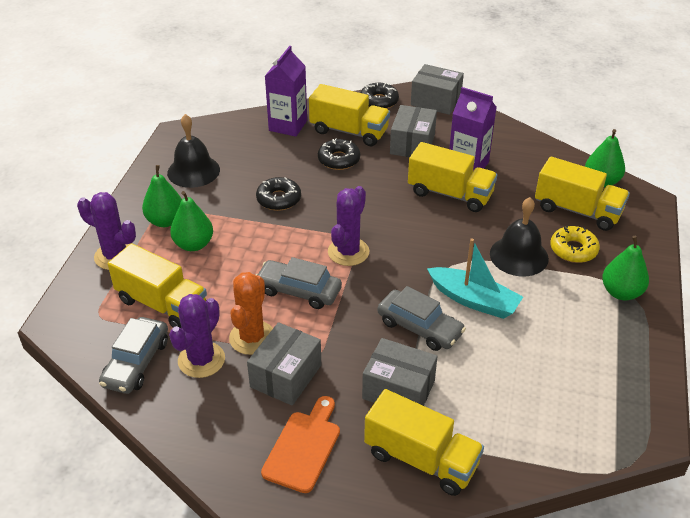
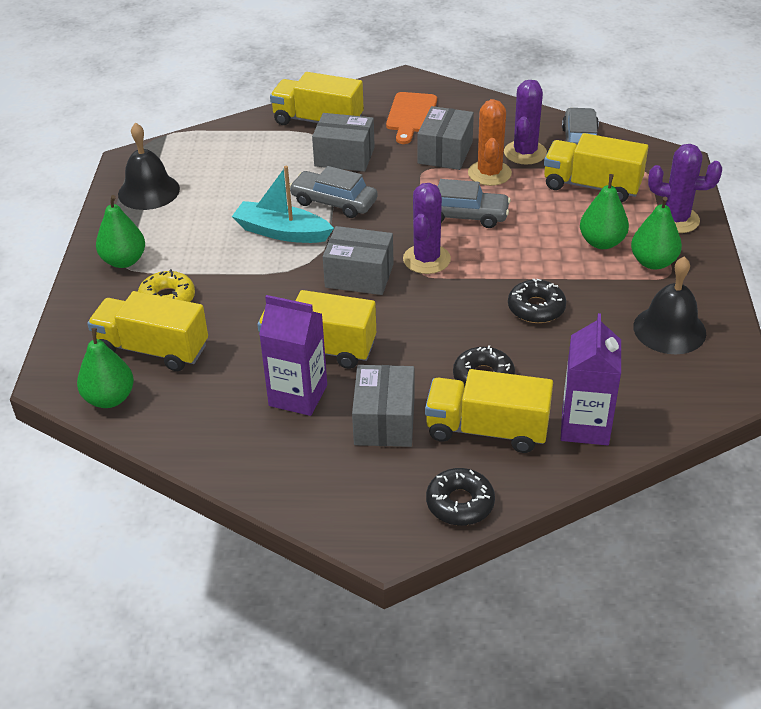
camera: 170 degrees right, 0 degrees up
grey box [411,64,464,115] -> grey box moved to [323,226,393,295]
black bell [490,197,549,276] -> black bell moved to [118,123,180,210]

